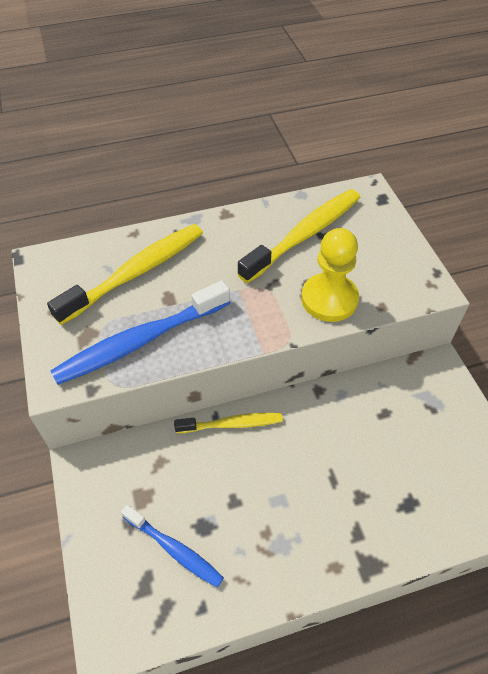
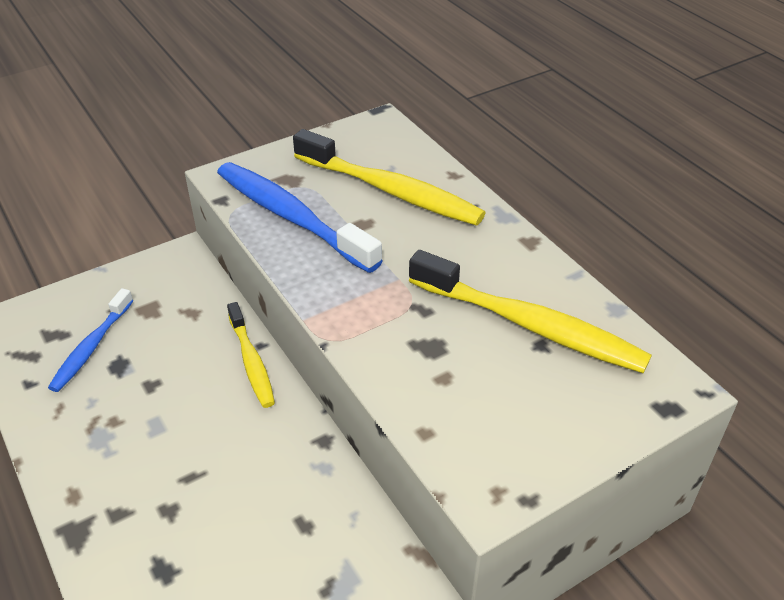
camera: 75 degrees right, 10 degrees down
yellow pawn [301,228,359,322] -> none

